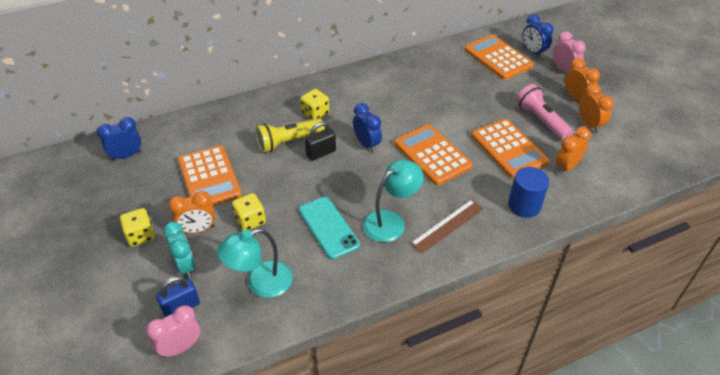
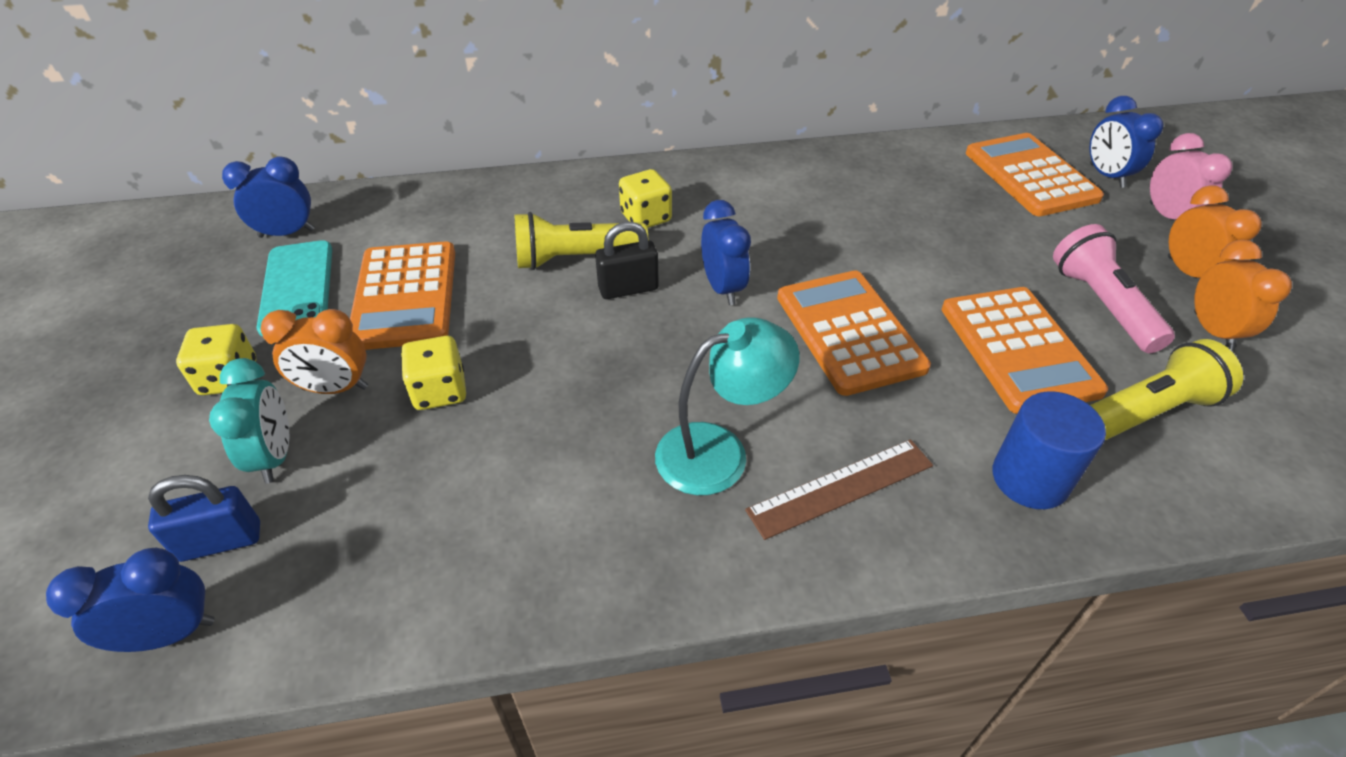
camera: 15 degrees right, 0 degrees up
pink clock [146,305,201,358] -> blue clock [46,548,215,652]
turquoise lamp [217,228,293,298] -> none
turquoise phone [299,197,360,259] -> turquoise phone moved to [256,240,332,336]
orange clock [555,126,591,175] -> yellow flashlight [1090,339,1243,440]

